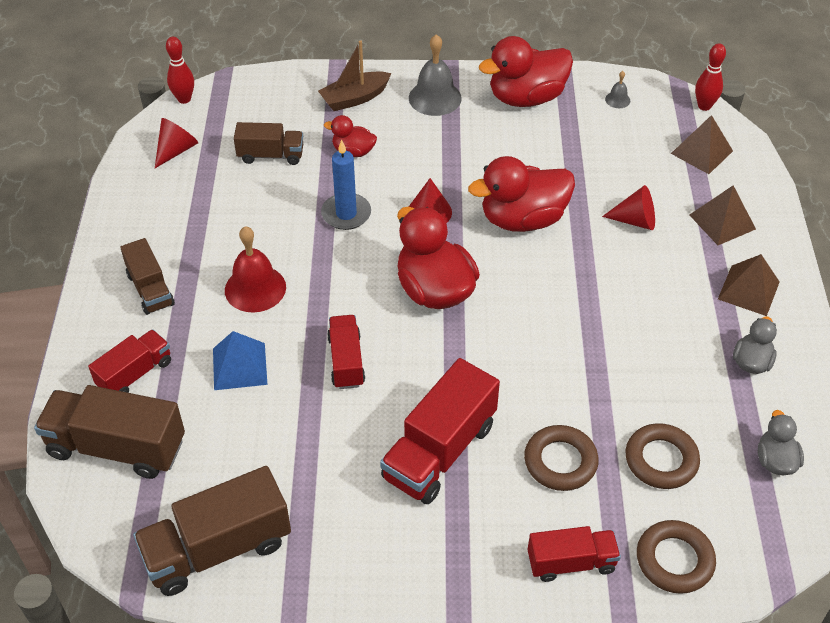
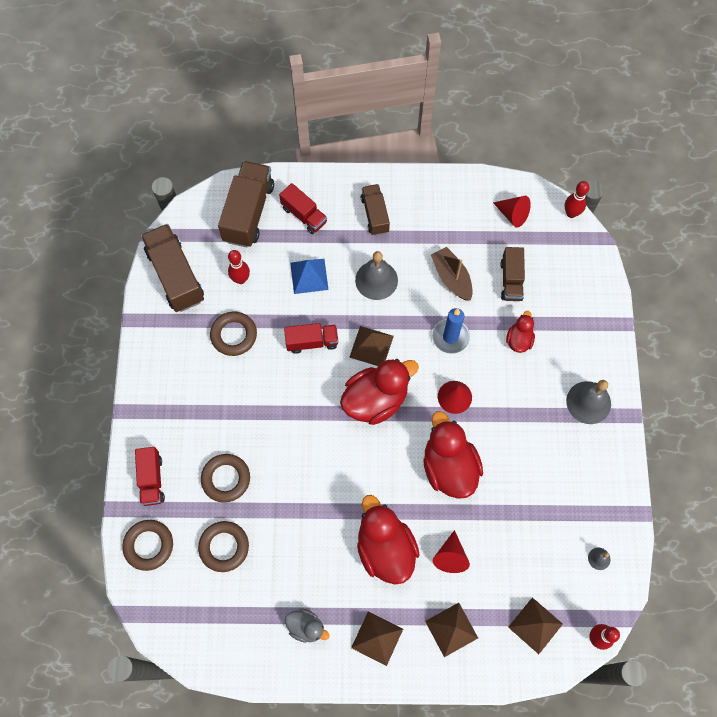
camera: 90 degrees right, 20 degrees up
brown truck [120,238,175,315] -> brown truck turned 105 degrees clockwise [361,184,390,236]
red bell [225,226,286,313] -> grey bell [355,251,398,300]
brown boat [318,40,392,111] -> brown boat moved to [431,247,473,301]
red truck [380,358,500,504] -> none
red duck [479,36,573,107] -> red duck moved to [357,495,419,584]
grey duck [758,410,804,475] -> none
none -> brown ring [210,312,257,356]
none -> red bowling pin [228,250,250,284]
none -> brown pyramid [349,326,394,366]

